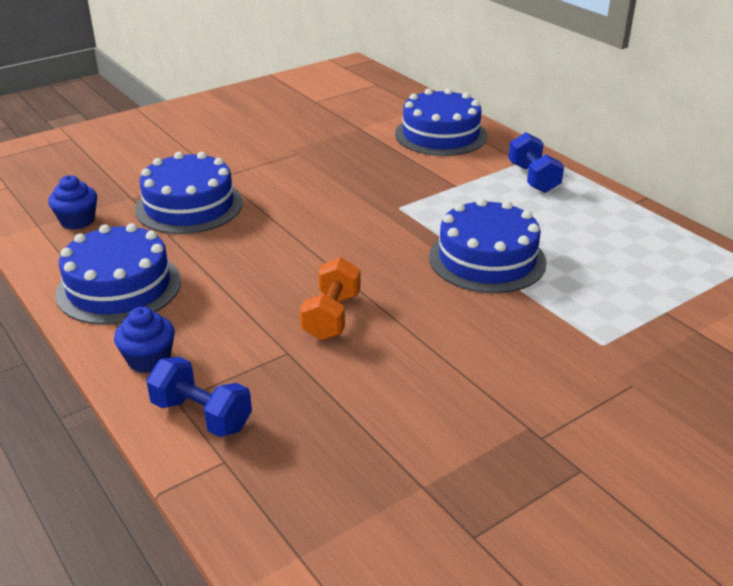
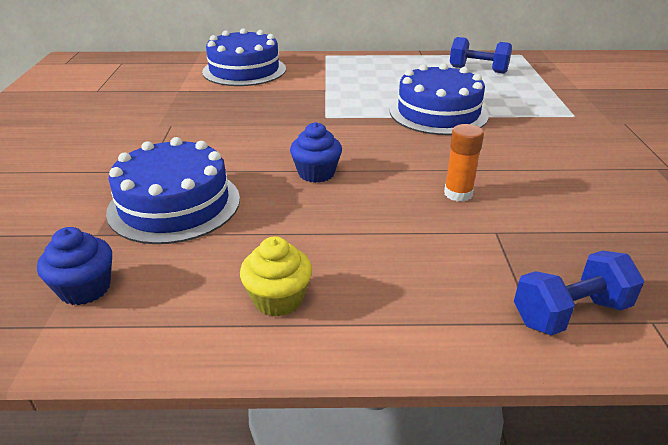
camera: 55 degrees left, 0 degrees up
blue cake [56,223,181,325] -> yellow cupcake [240,236,312,317]
blue cupcake [114,307,175,373] -> blue cupcake moved to [290,122,342,183]
orange dumbbell [300,257,361,340] -> orange glue stick [444,124,484,202]
blue dumbbell [508,132,564,193] -> blue dumbbell moved to [450,37,512,73]

